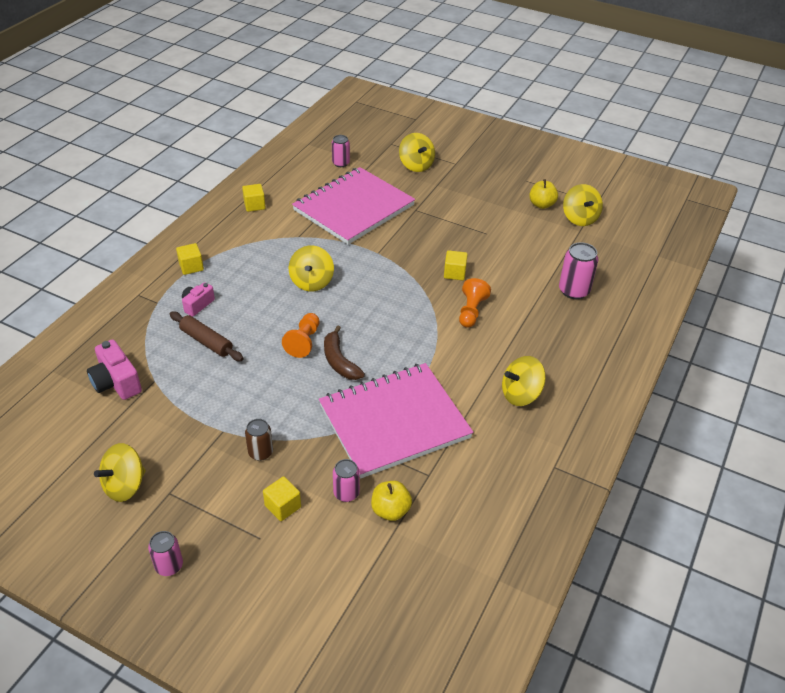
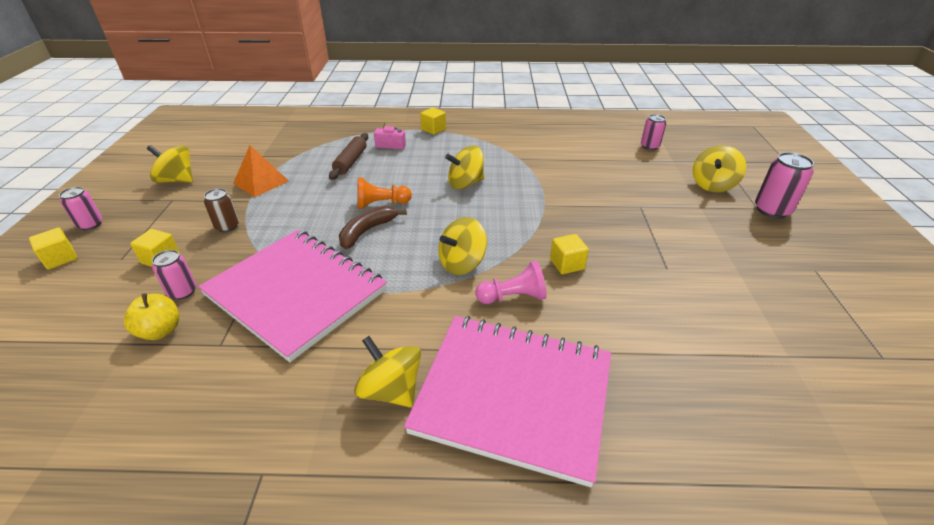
camera: 65 degrees right, 5 degrees down
pink camera [87,340,142,400] -> none
yellow cube [242,184,266,212] -> yellow cube moved to [29,228,77,270]
pink notebook [292,167,415,245] -> pink notebook moved to [404,316,611,487]
orange pawn [459,278,491,328] -> pink pawn [475,261,547,304]
yellow apple [529,179,558,209] -> none
pink can [559,242,598,299] -> pink can moved to [755,152,814,219]
yellow spinning top [563,184,603,226] -> yellow spinning top moved to [438,217,487,275]
none -> orange pyramid [233,145,289,197]

